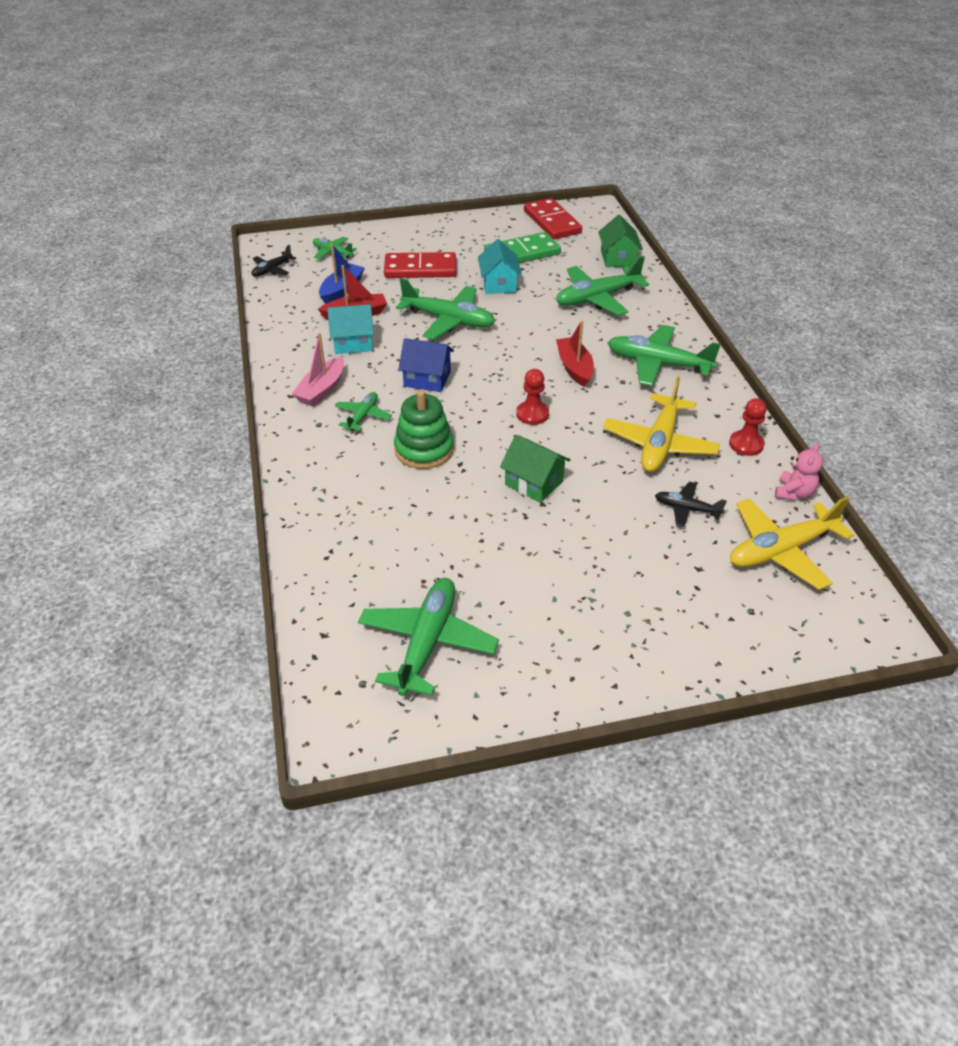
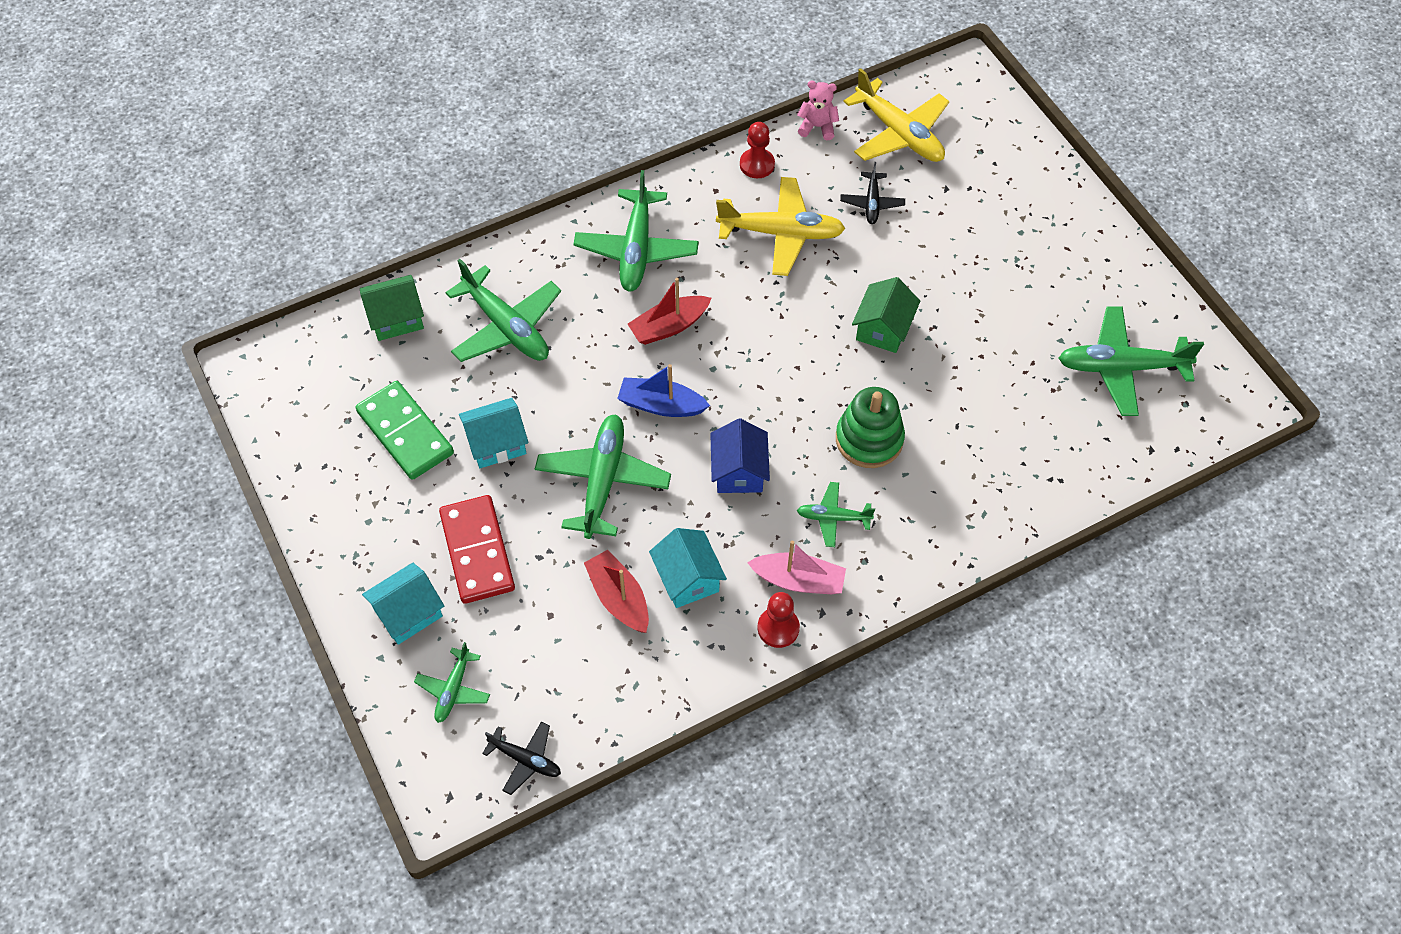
camera: 105 degrees left, 15 degrees up
blue boat [319,243,365,304] -> blue boat moved to [617,364,710,417]
red pawn [516,369,549,425] -> red pawn moved to [758,592,800,648]
red domino [524,198,582,239] -> none
none -> turquoise house [362,563,444,645]

